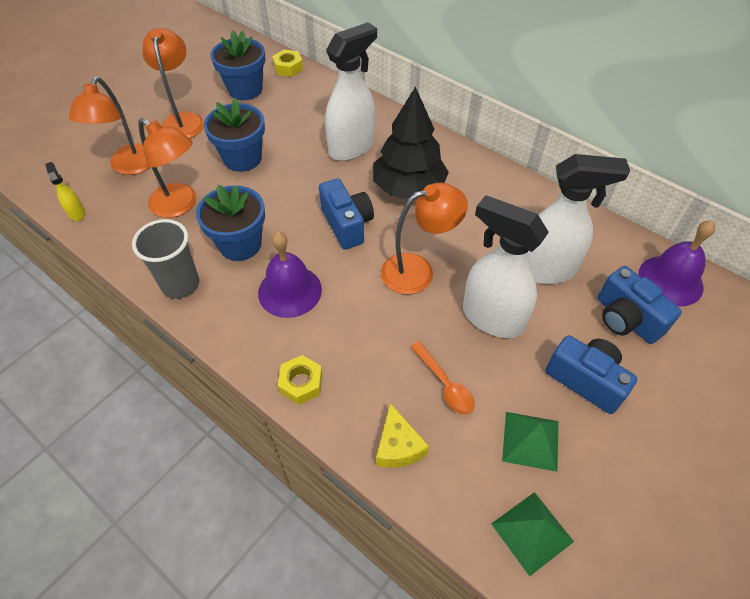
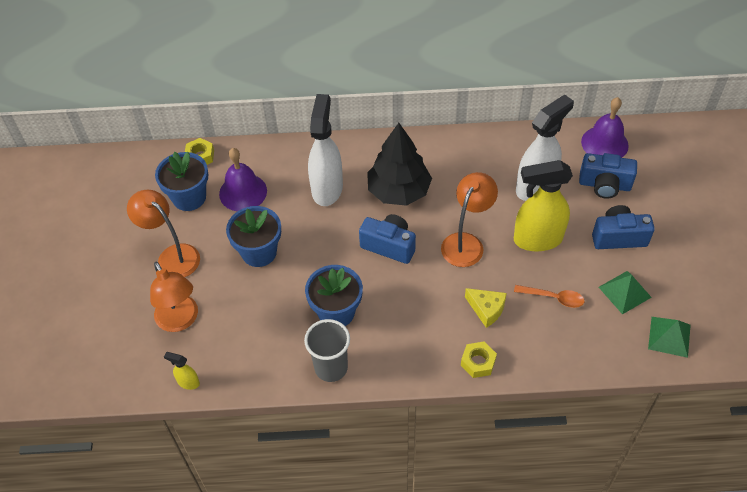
camera: 40 degrees left, 0 degrees up
orange lamp [138,118,197,218] -> none
purple bell [258,232,322,318] -> purple bell moved to [219,148,267,211]
yellow cheese [376,403,429,468] -> yellow cheese moved to [465,288,507,328]
white spray bottle [463,195,549,338] -> yellow spray bottle [514,160,573,252]

